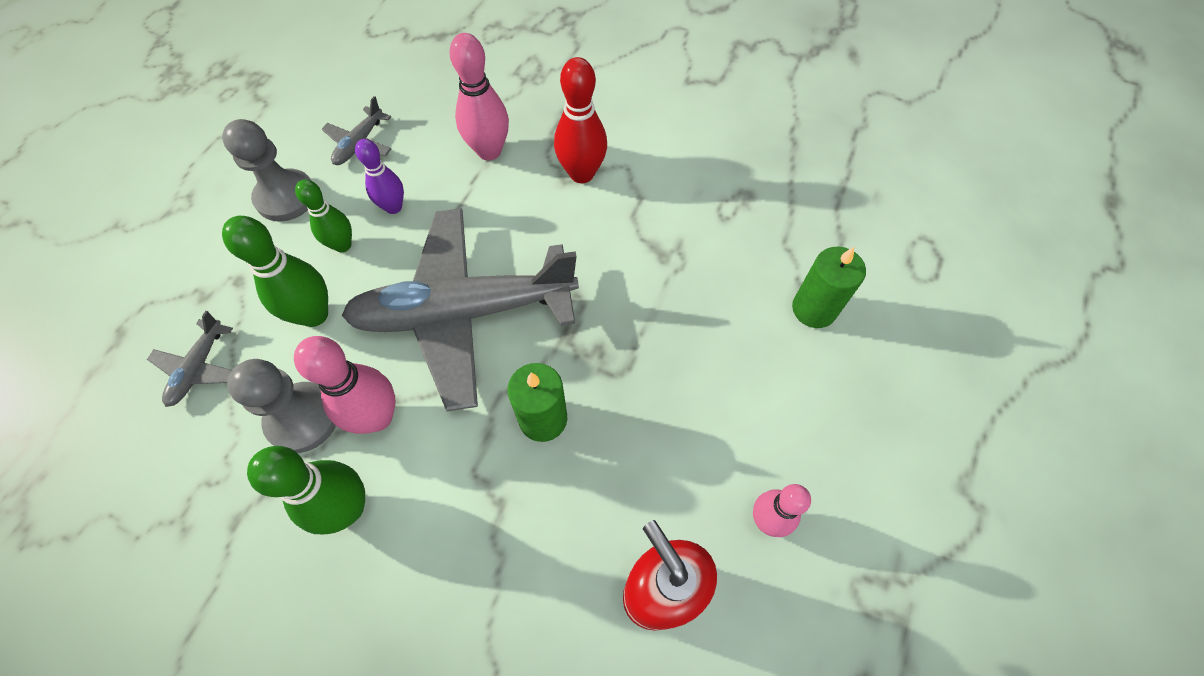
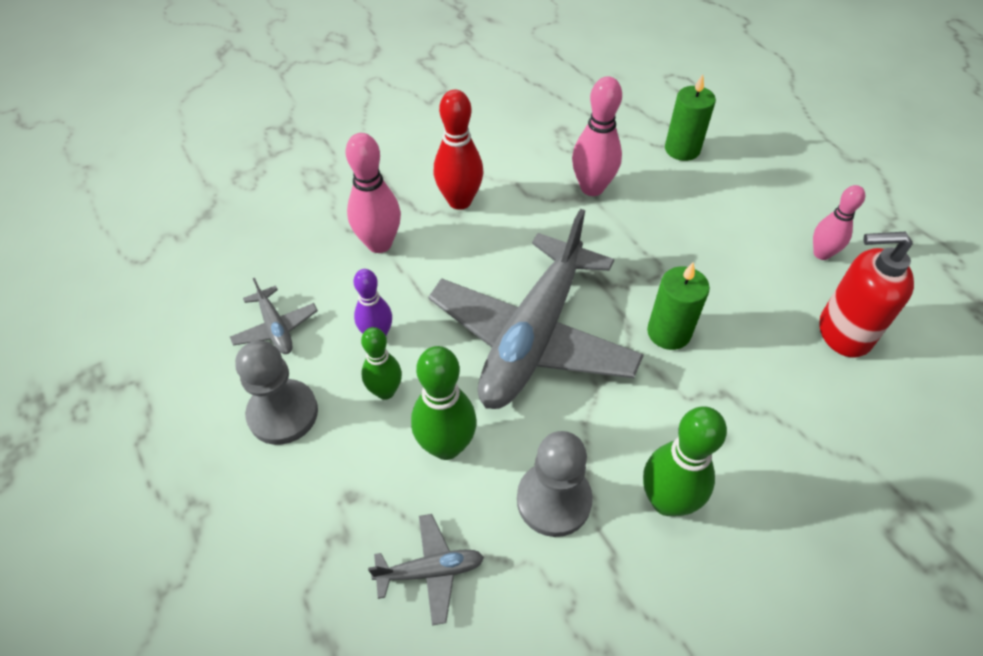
camera: 55 degrees left, 10 degrees down
grey plane [147,311,233,407] -> grey plane turned 60 degrees counterclockwise [368,514,484,626]
pink bowling pin [294,336,396,434] -> pink bowling pin moved to [572,76,622,196]

